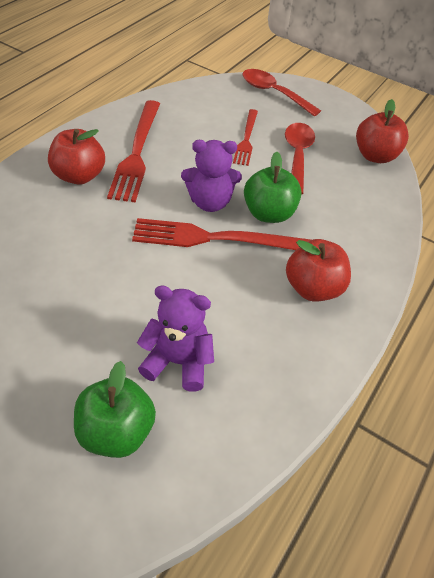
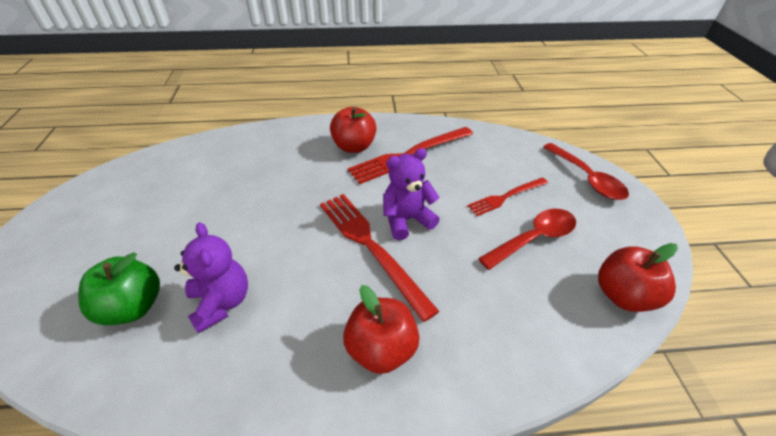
camera: 55 degrees right, 5 degrees down
purple teddy bear [181,140,242,212] -> purple teddy bear turned 105 degrees clockwise [383,148,440,240]
red spoon [242,69,321,116] -> red spoon turned 150 degrees clockwise [543,143,629,200]
green apple [244,152,302,223] -> none

